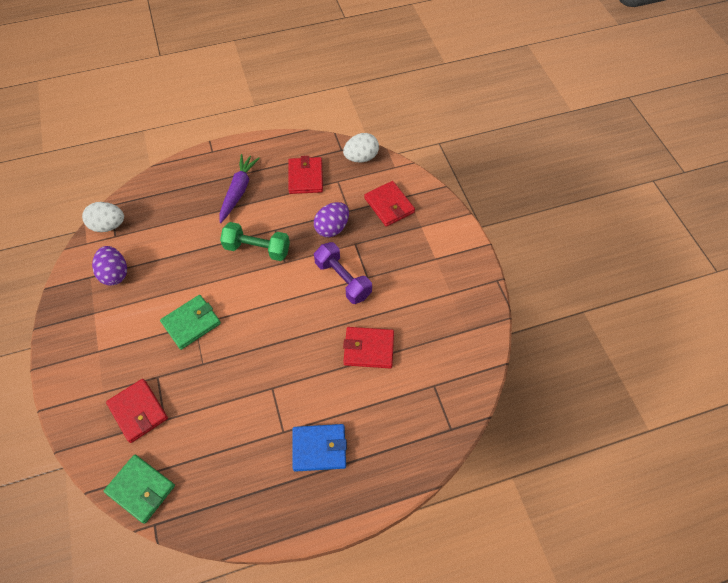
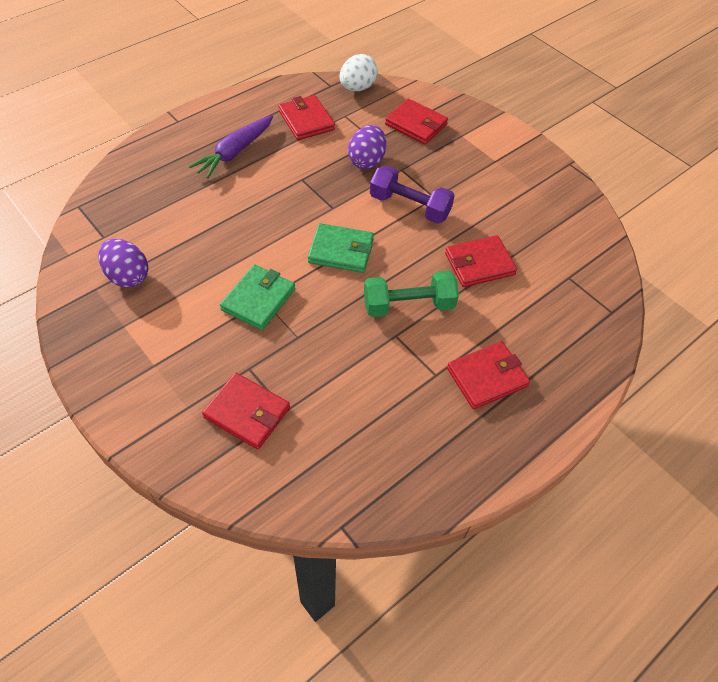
camera: 25 degrees left, 5 degrees down
white egg [82,202,124,232] -> none
green wallet [104,455,175,524] -> green wallet moved to [308,223,374,273]
purple carrot [220,154,260,223] -> purple carrot turned 135 degrees counterclockwise [189,115,273,179]
green dumbbell [220,222,290,261] -> green dumbbell moved to [364,271,459,317]
blue wallet [293,424,347,472] -> red wallet [447,341,530,409]

